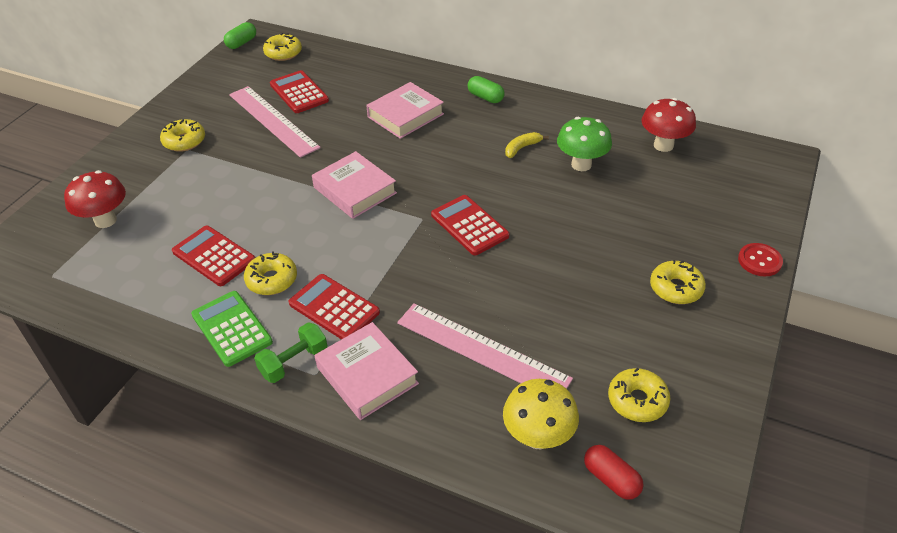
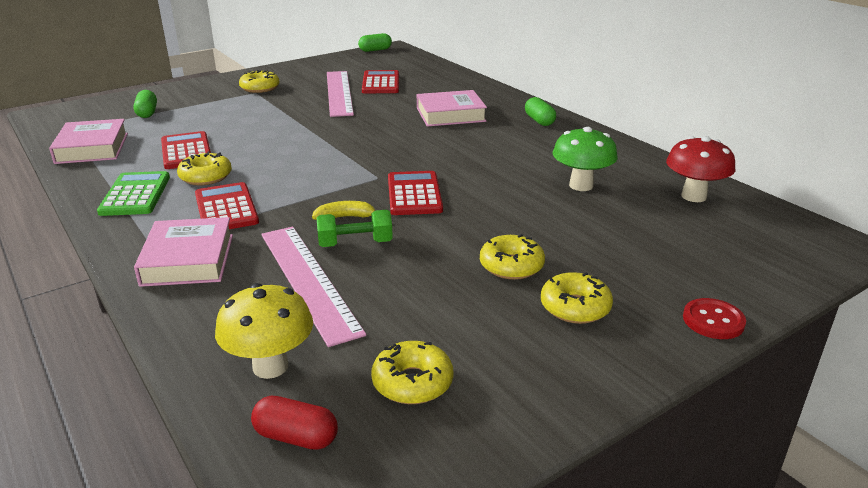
camera: 30 degrees right, 15 degrees down
red mushroom [64,170,126,228] -> green capsule [133,90,157,118]
green dumbbell [254,323,328,383] -> green dumbbell moved to [317,210,393,247]
yellow donut [263,33,302,61] -> yellow donut moved to [480,234,545,280]
pink book [312,151,397,219] -> pink book moved to [49,119,128,164]
yellow banana [505,132,549,158] -> yellow banana moved to [312,201,375,220]
red capsule [584,445,643,500] -> red capsule turned 60 degrees counterclockwise [251,396,338,450]

